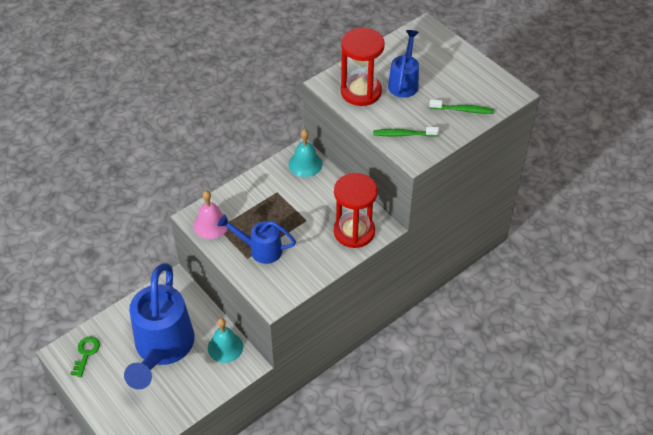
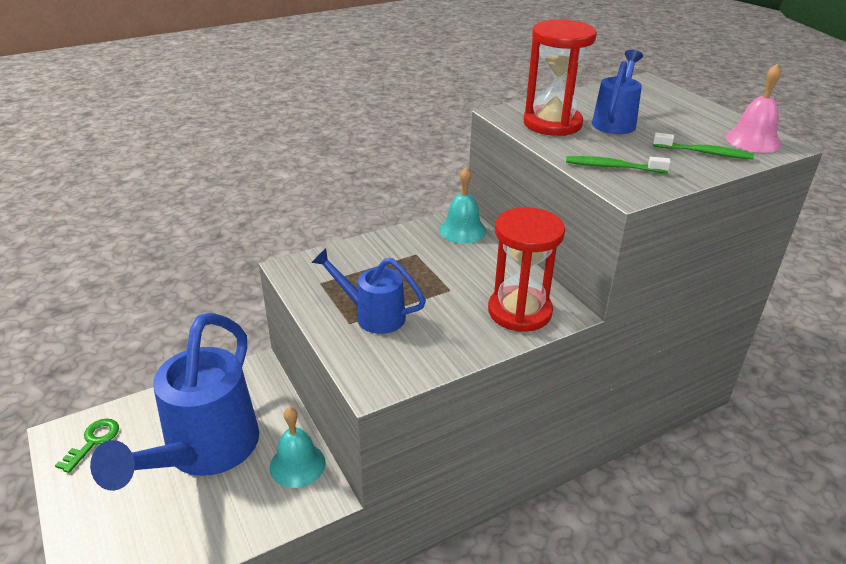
camera: 10 degrees right, 15 degrees down
pink bell [193,190,229,239] -> pink bell moved to [726,64,781,153]

